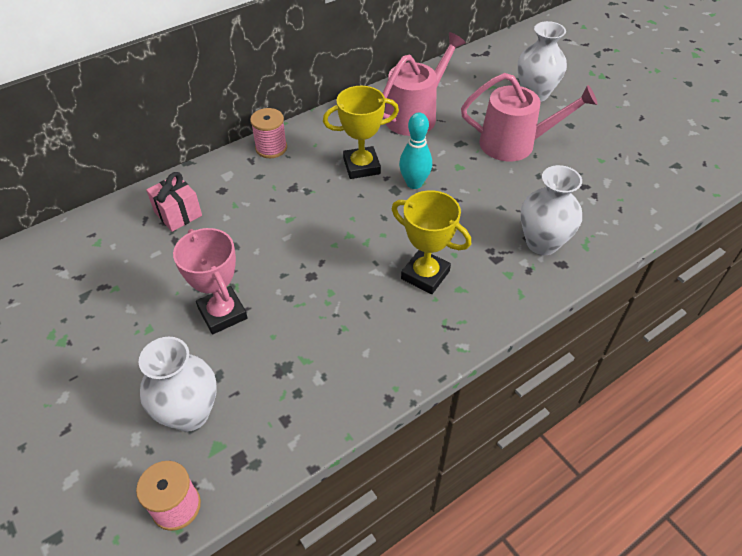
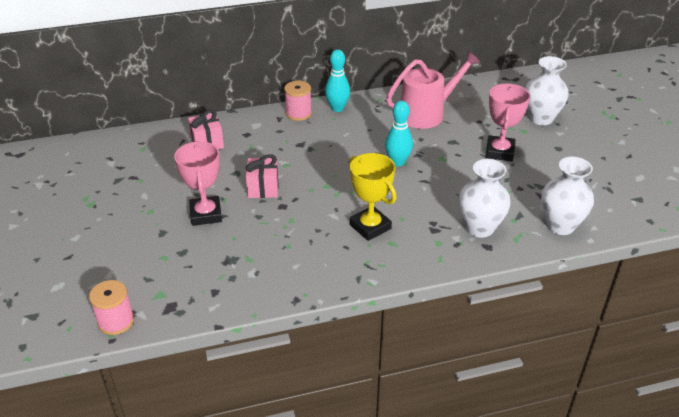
camera: 20 degrees right, 10 degrees down
white vase [139,337,217,432] -> white vase moved to [541,157,594,235]
yellow trophy [323,86,399,179] -> none
pink watering can [461,73,598,161] -> pink trophy [486,83,530,161]
none -> pink gift [246,154,279,198]
none -> turquoise bowling pin [325,49,350,112]

